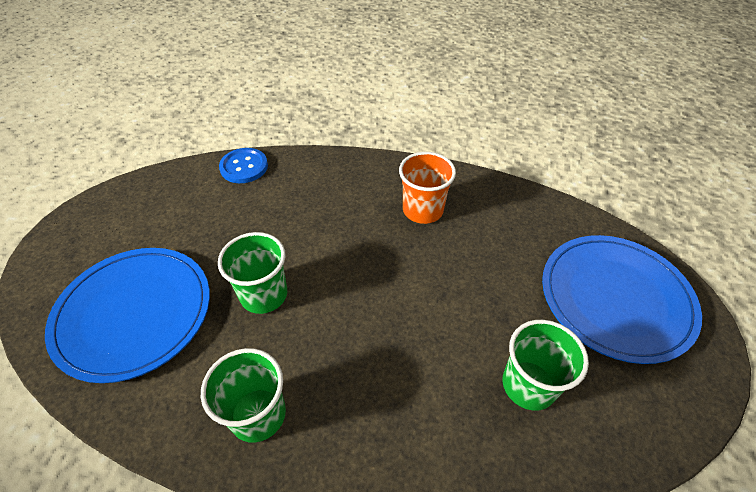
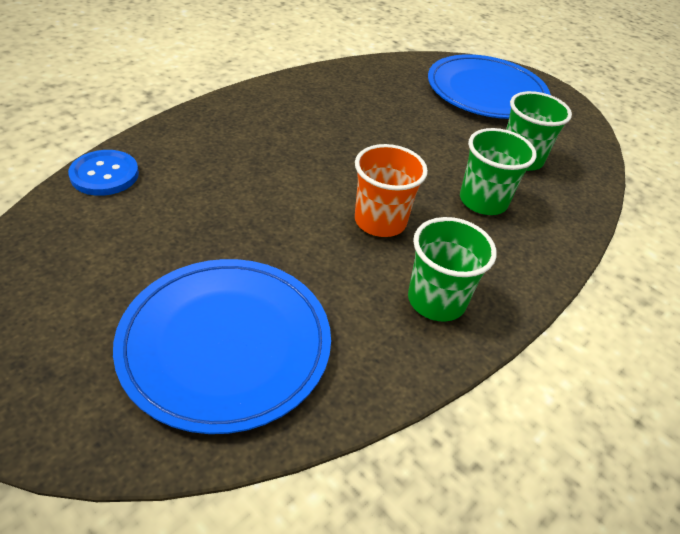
camera: 60 degrees left, 5 degrees down
green cup [218,232,287,314] -> green cup moved to [460,128,537,215]
orange cup [399,152,456,224] -> orange cup moved to [355,144,428,237]

